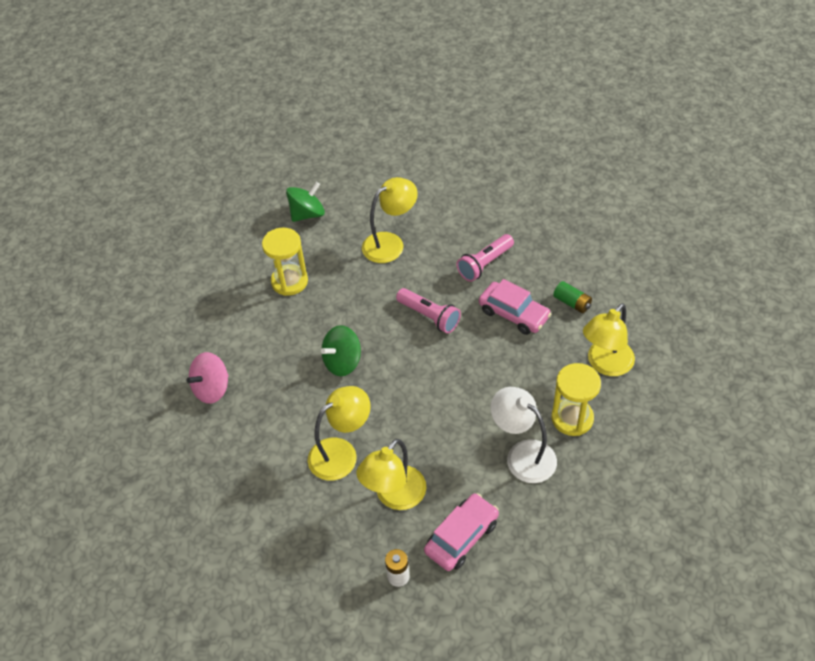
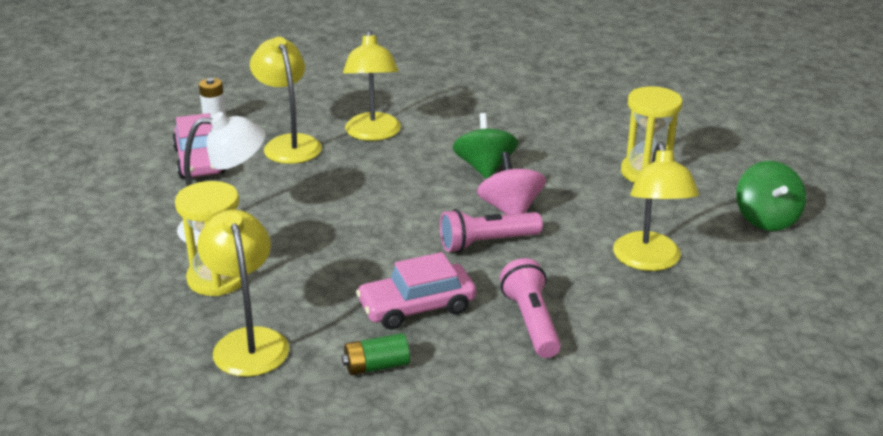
camera: 120 degrees right, 20 degrees down
pink spinning top [186,352,228,404] -> pink spinning top moved to [477,152,546,215]

